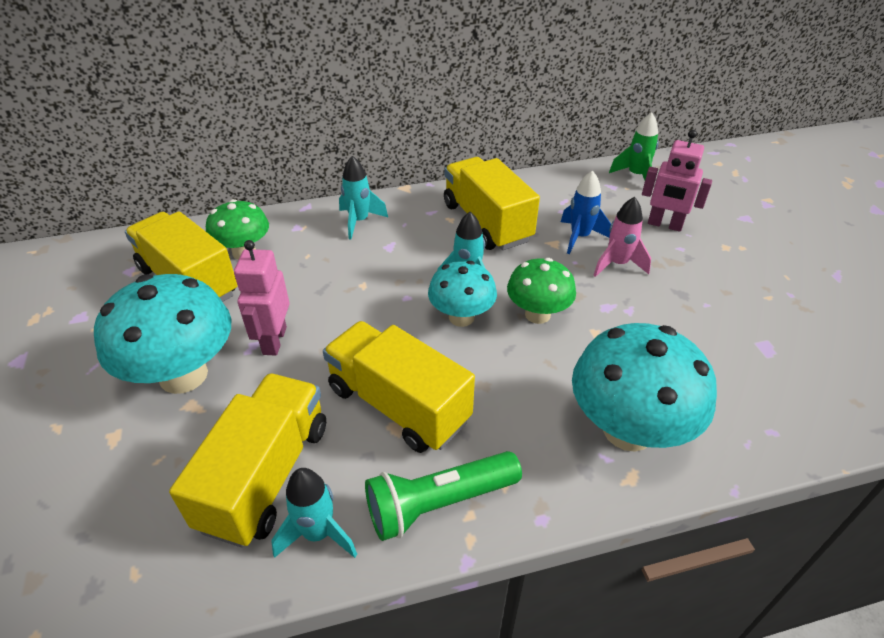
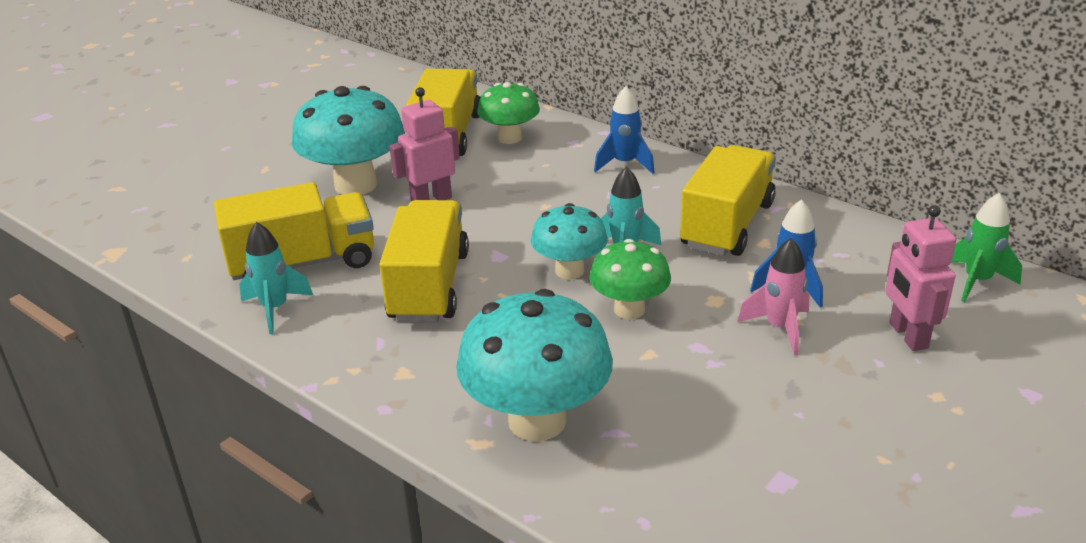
camera: 55 degrees right, 10 degrees down
turquoise rocket [339,156,388,240] -> blue rocket [594,86,655,174]
green flashlight [365,451,522,541] -> none

